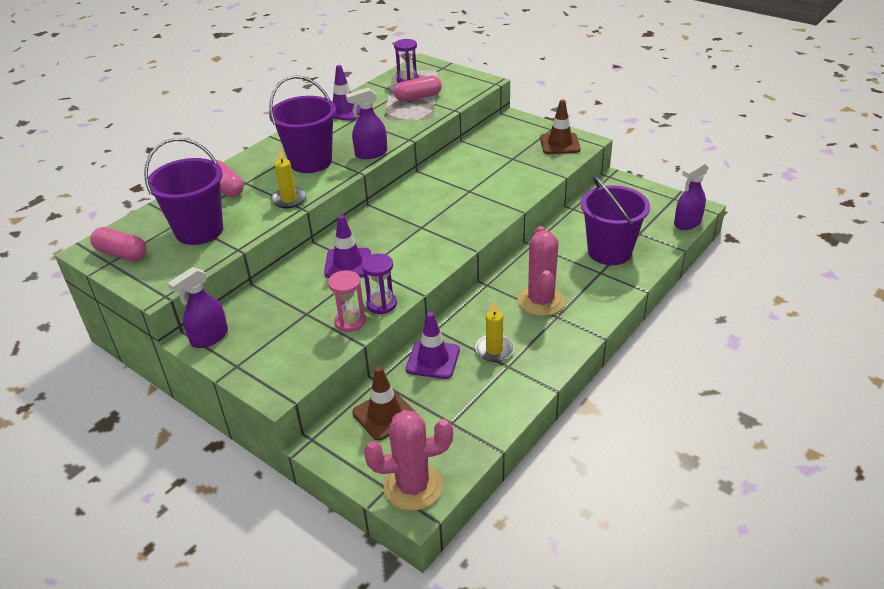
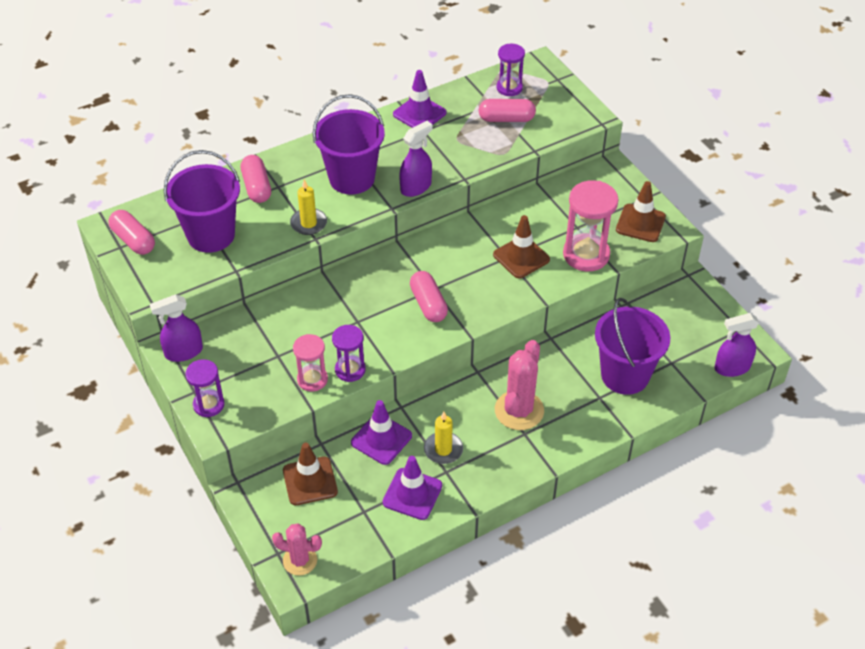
camera: 20 degrees right, 10 degrees up
purple traffic cone [324,215,371,278] -> purple traffic cone moved to [383,456,442,520]
purple spray bottle [346,88,387,159] -> purple spray bottle turned 135 degrees clockwise [399,121,433,197]
pink cactus [364,410,453,511] -> pink cactus [272,524,322,576], size x0.64
none -> purple hourglass [185,359,225,417]
none -> pink capsule [410,271,448,322]
none -> brown traffic cone [493,215,550,279]
none -> pink hourglass [563,180,619,271]

